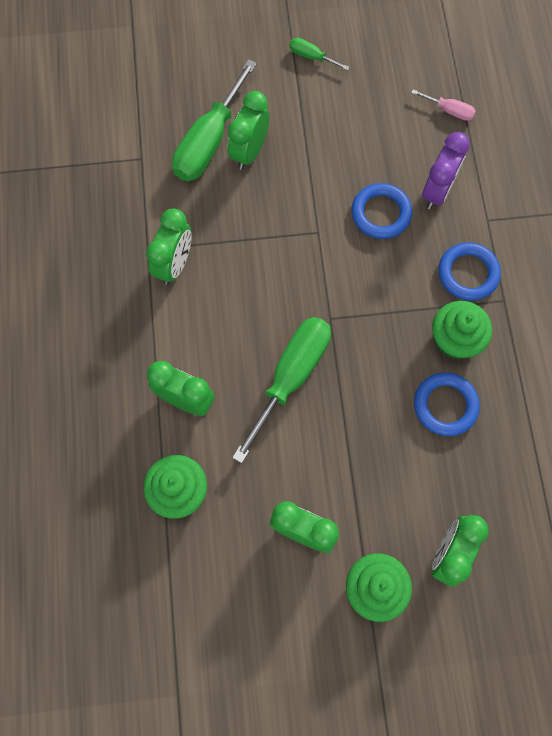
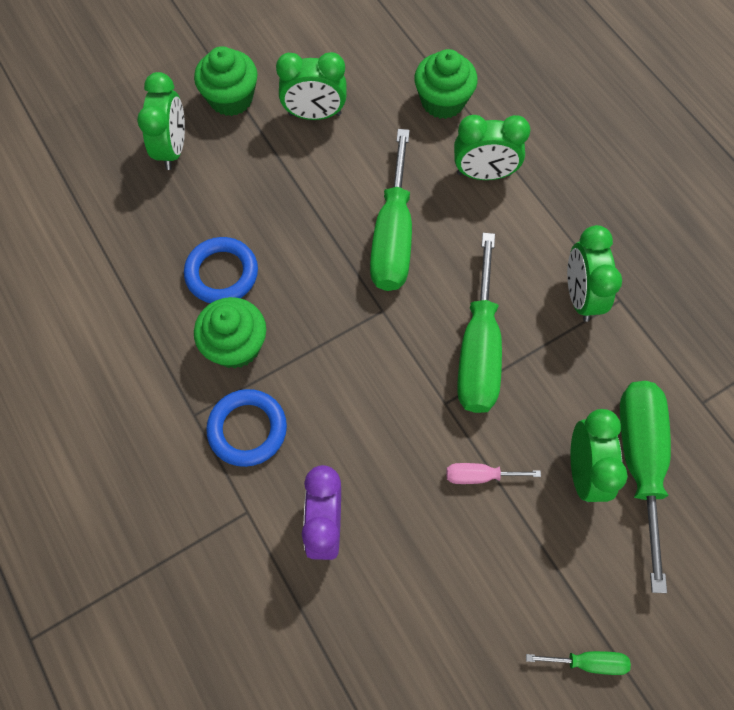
camera: 155 degrees right, 5 degrees down
blue ring [351,183,412,239] -> none
pink screwdriver [411,89,476,121] -> pink screwdriver moved to [446,463,541,484]
none -> green screwdriver [457,233,502,413]

